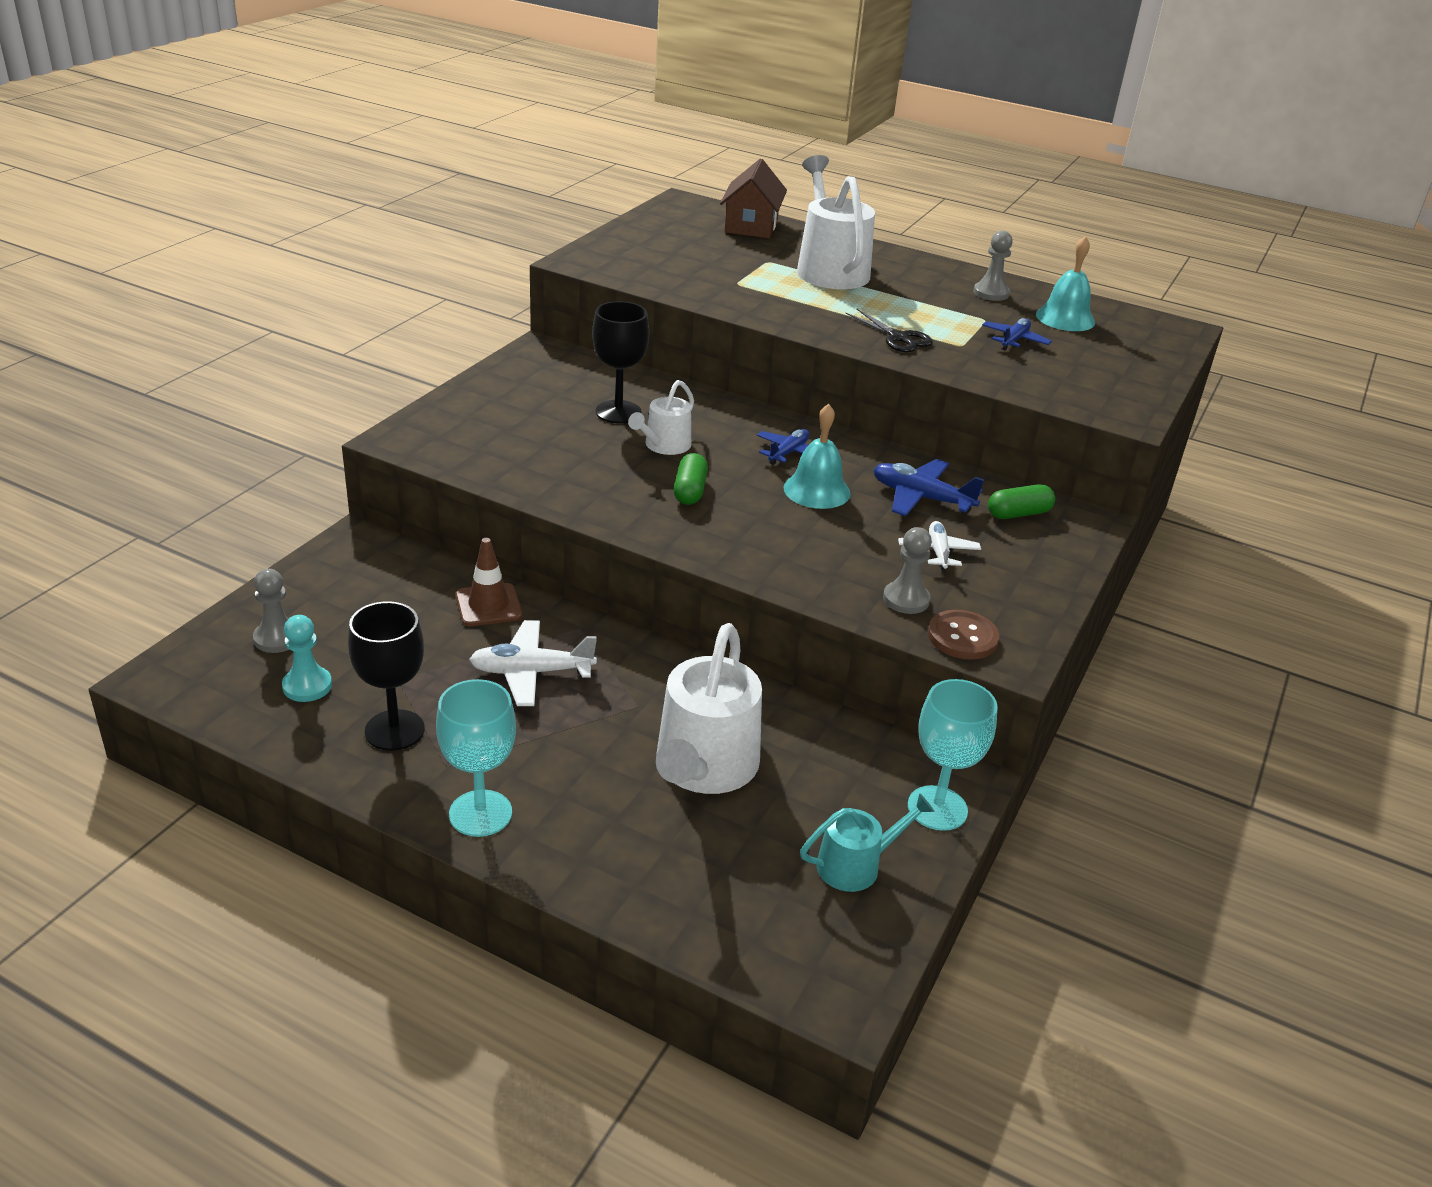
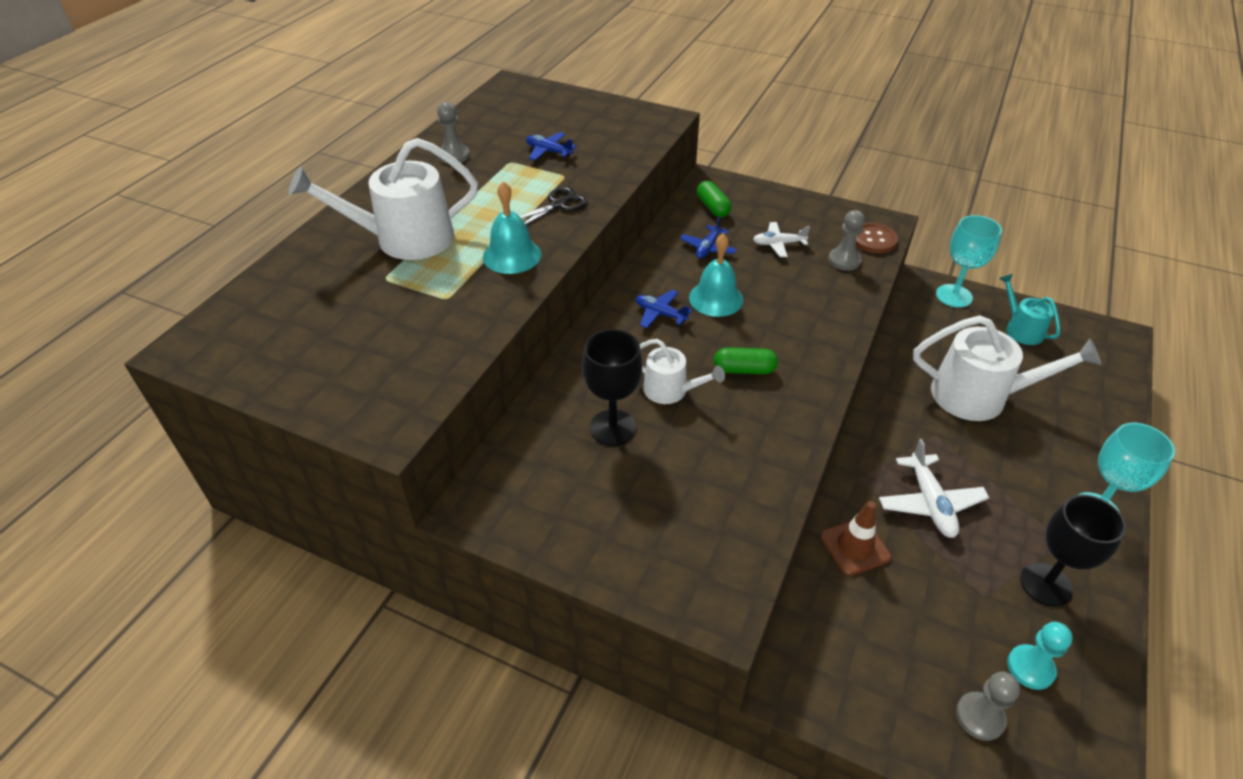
camera: 90 degrees left, 10 degrees up
brown house [720,159,787,238] -> none
blue plane [873,459,984,516] -> blue plane [680,216,737,259], size x0.65
turquoise bell [1036,236,1095,331] -> turquoise bell moved to [483,181,541,274]

